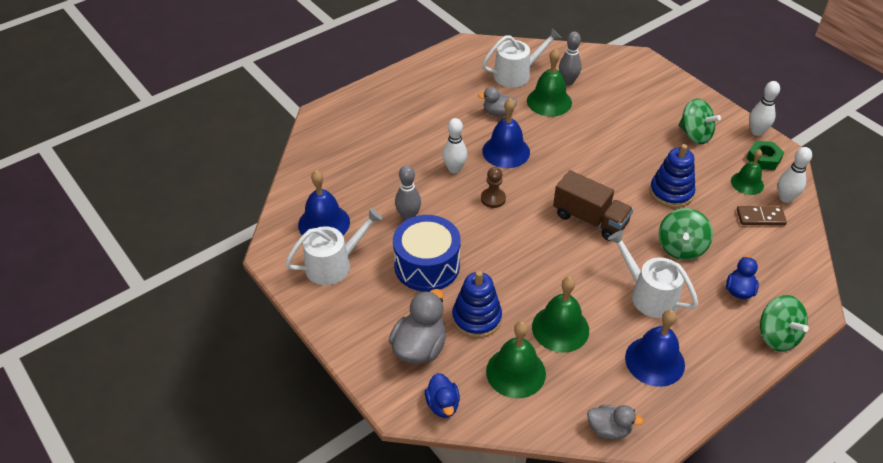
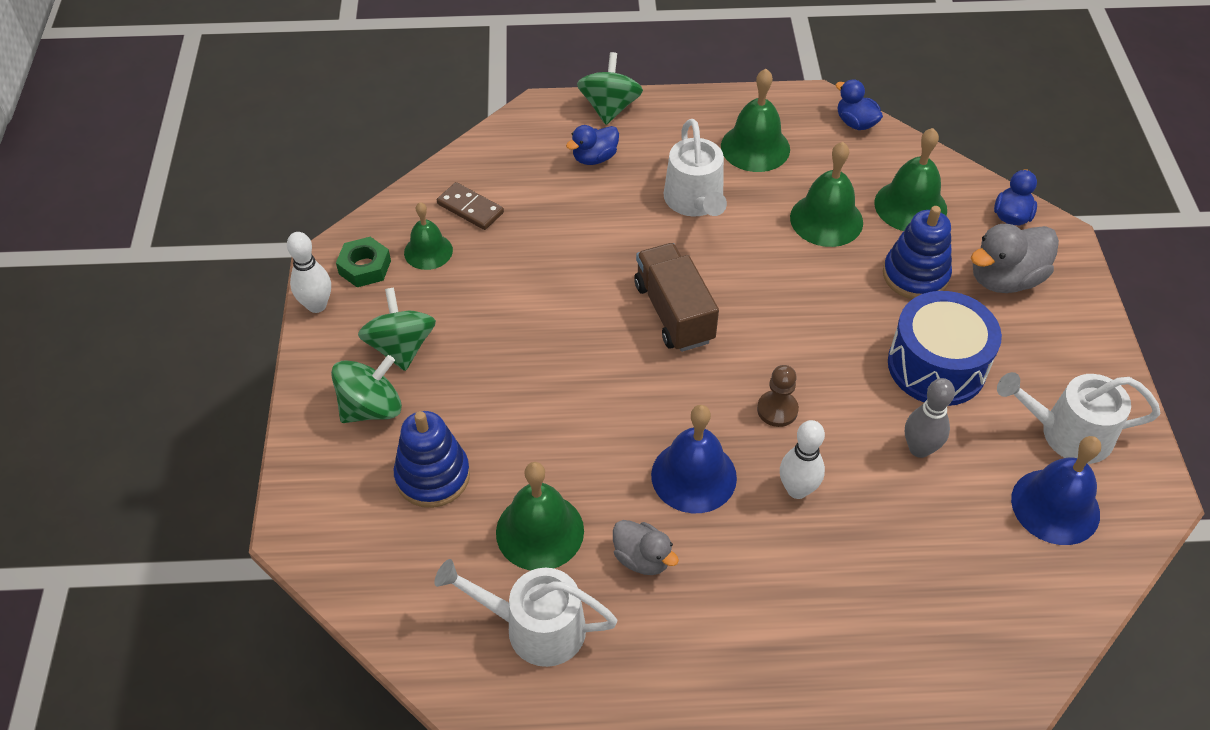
camera: 145 degrees left, 5 degrees up
grey bowling pin [559,32,582,85] -> none
grey duck [587,405,644,439] -> blue duck [836,79,883,130]
blue bell [625,310,685,387] -> green bell [721,69,790,172]
blue stacking toy [650,144,695,208] -> blue stacking toy moved to [394,411,470,508]
green spinning top [659,208,713,260] -> green spinning top moved to [331,355,402,423]
white bowling pin [778,147,812,203] -> none

